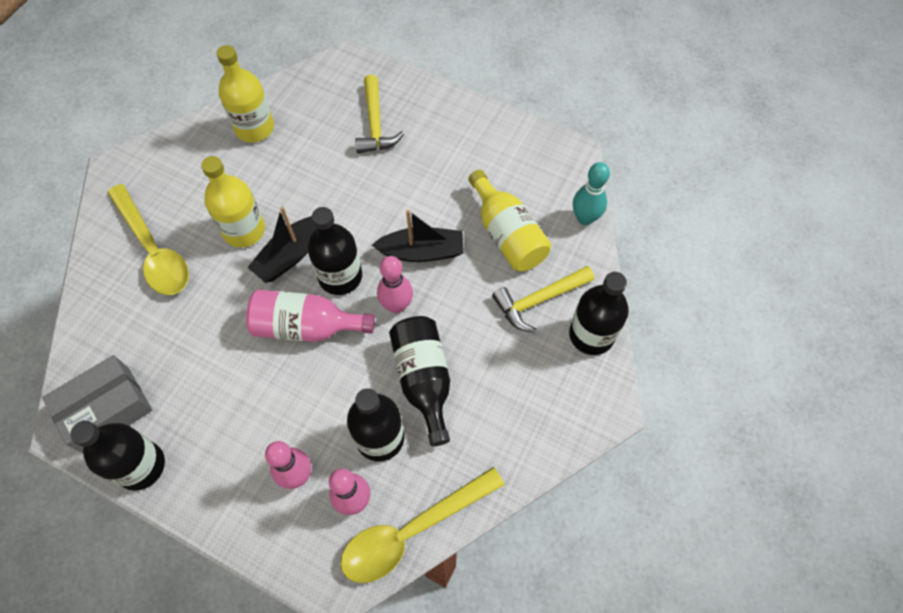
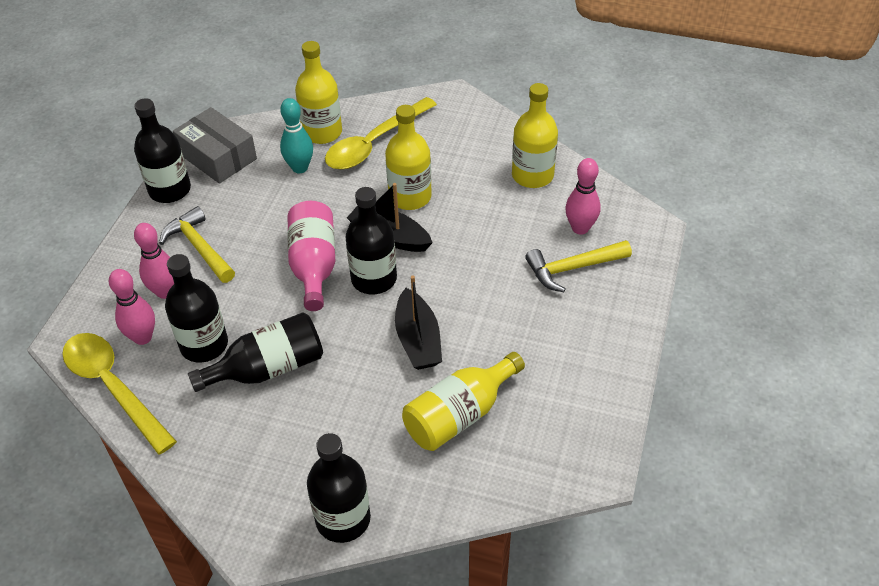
camera: 80 degrees right, 15 degrees down
pink bowling pin [377,256,413,313] -> pink bowling pin moved to [565,158,601,235]
yellow hammer [492,266,594,332] -> yellow hammer moved to [159,206,235,283]
turquoise bowling pin [573,162,610,225] -> turquoise bowling pin moved to [280,98,313,173]
none -> yellow bottle [295,41,342,144]

